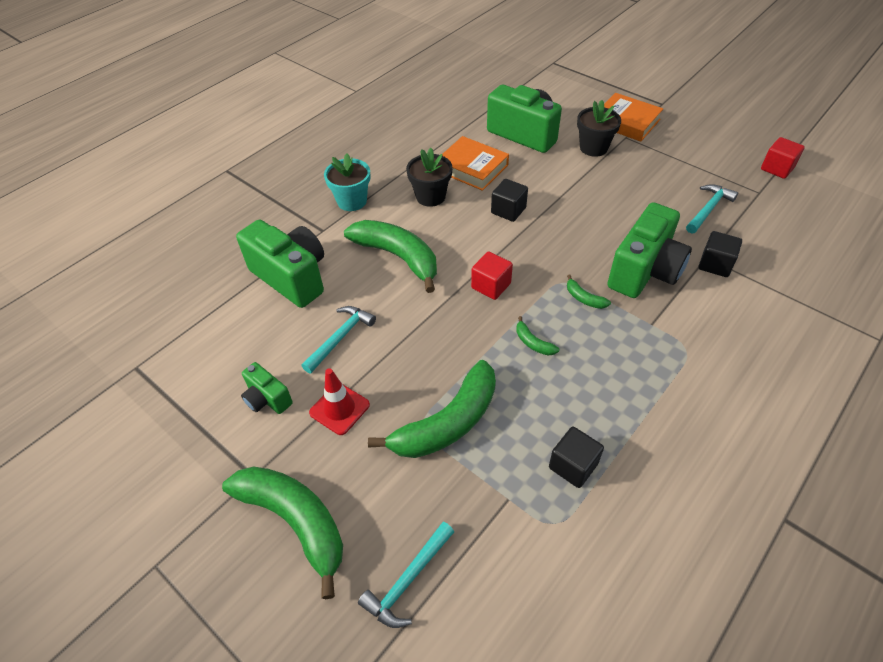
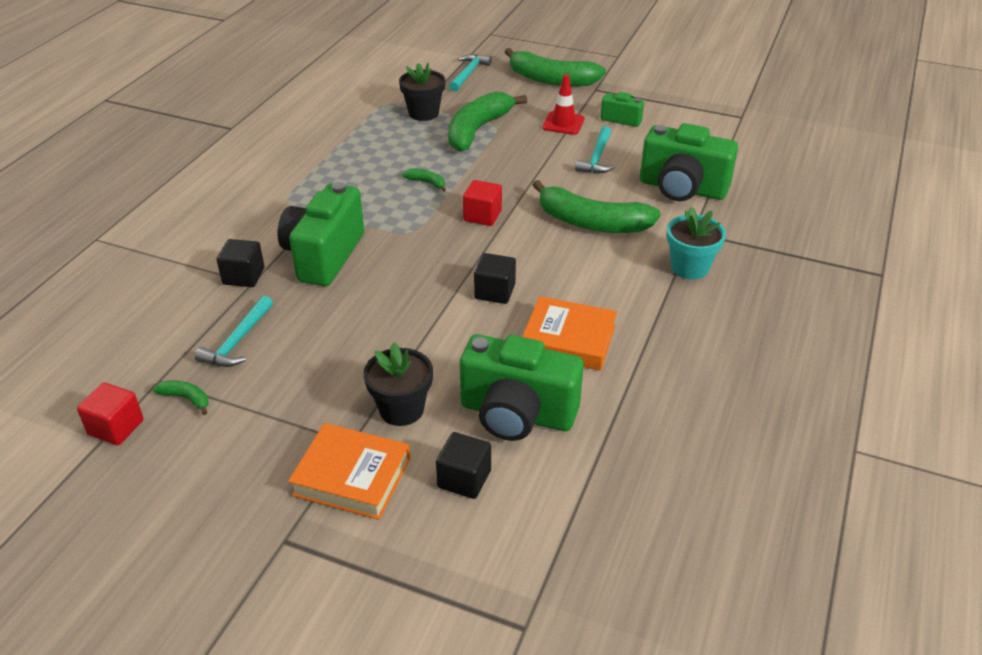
camera: 160 degrees right, 10 degrees down
black flower pot [406,148,453,207] -> black flower pot moved to [399,63,445,121]
black cube [549,427,604,488] -> black cube moved to [436,432,491,499]
green banana [567,275,611,309] -> green banana moved to [153,380,208,415]

